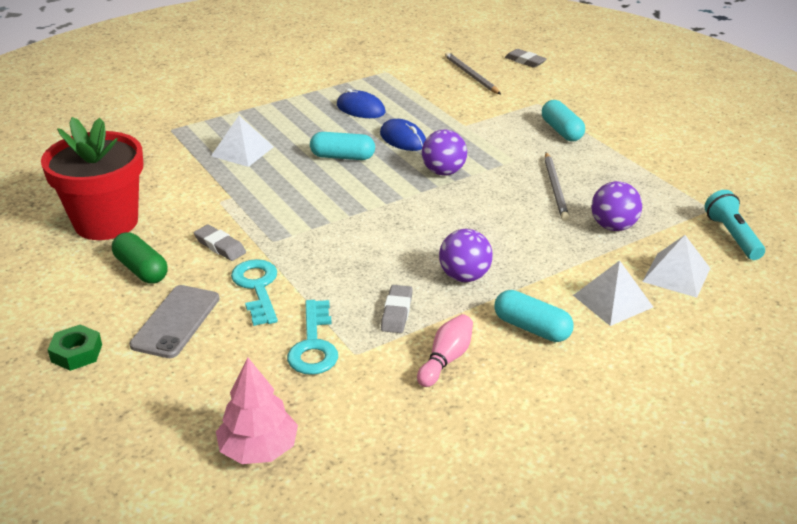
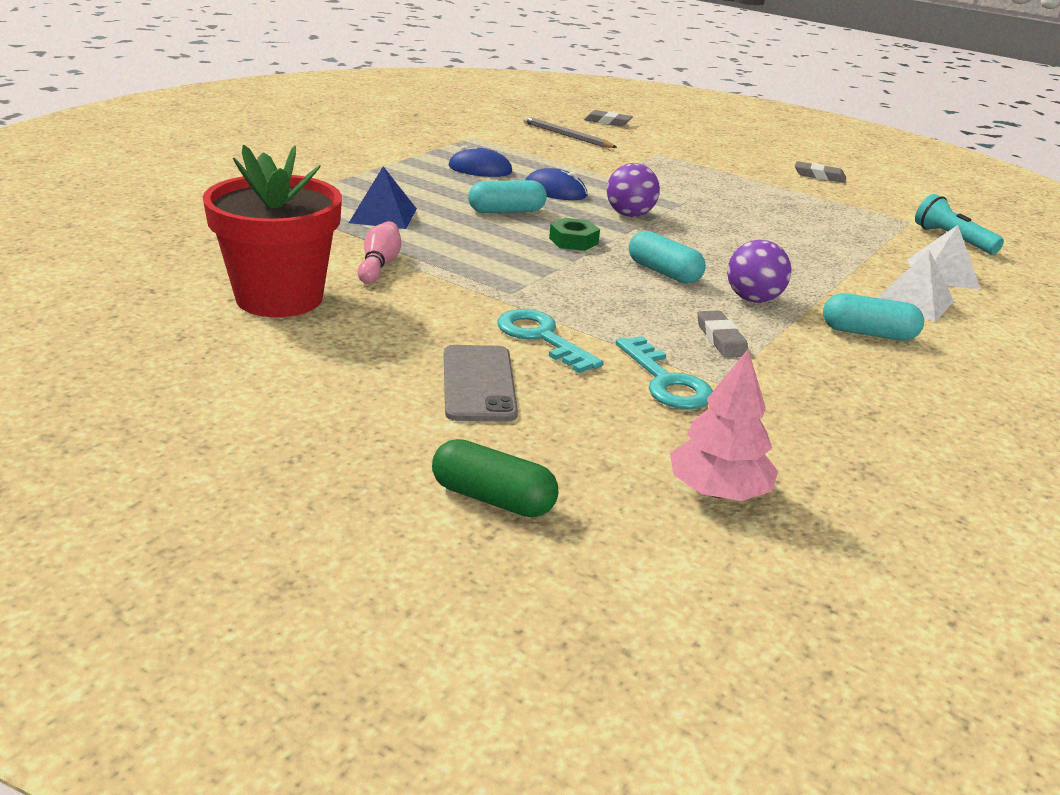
camera: 25 degrees left, 5 degrees down
green nut [48,324,102,371] -> green nut moved to [549,218,600,251]
green capsule [112,232,168,283] -> green capsule moved to [432,439,558,517]
grey eraser [194,224,246,261] -> grey eraser moved to [795,161,846,183]
white pyramid [211,116,274,167] -> blue pyramid [349,166,417,229]
pink bowling pin [417,314,473,387] -> pink bowling pin moved to [358,221,401,284]
turquoise capsule [542,100,585,141] -> turquoise capsule moved to [629,231,706,284]
grey pencil [544,152,569,221] -> none
purple ball [591,181,642,231] -> none

